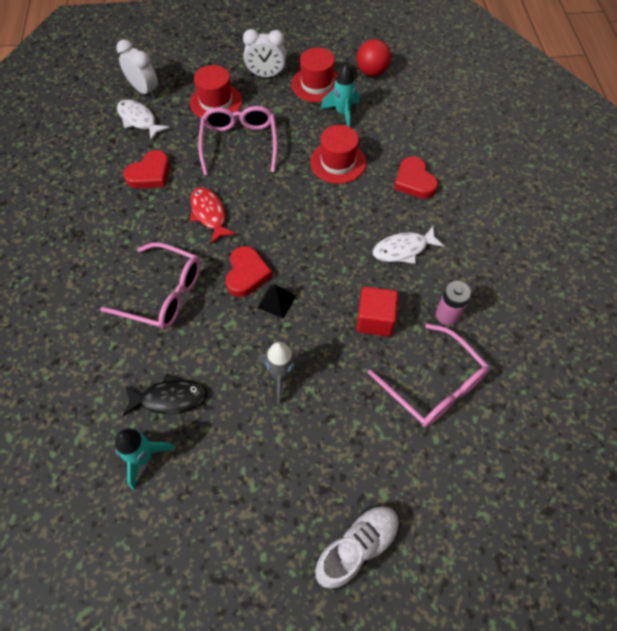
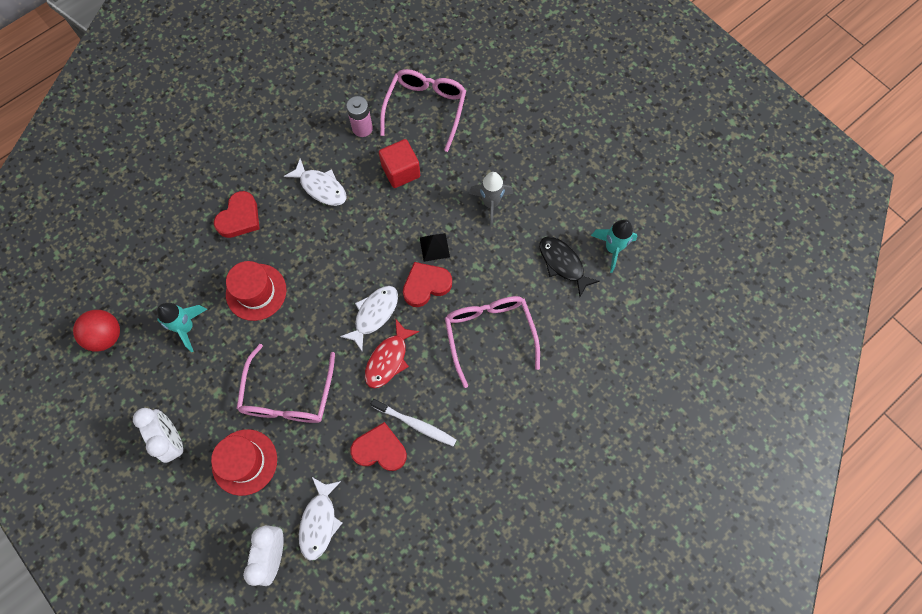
camera: 125 degrees left, 10 degrees up
pink glasses [198,106,277,176] -> pink glasses turned 45 degrees counterclockwise [237,344,335,423]
red hat [291,48,337,102] -> none
white shoe [315,505,400,590] -> none
none -> white fish [340,286,398,351]
none -> white toothbrush [371,399,457,447]

